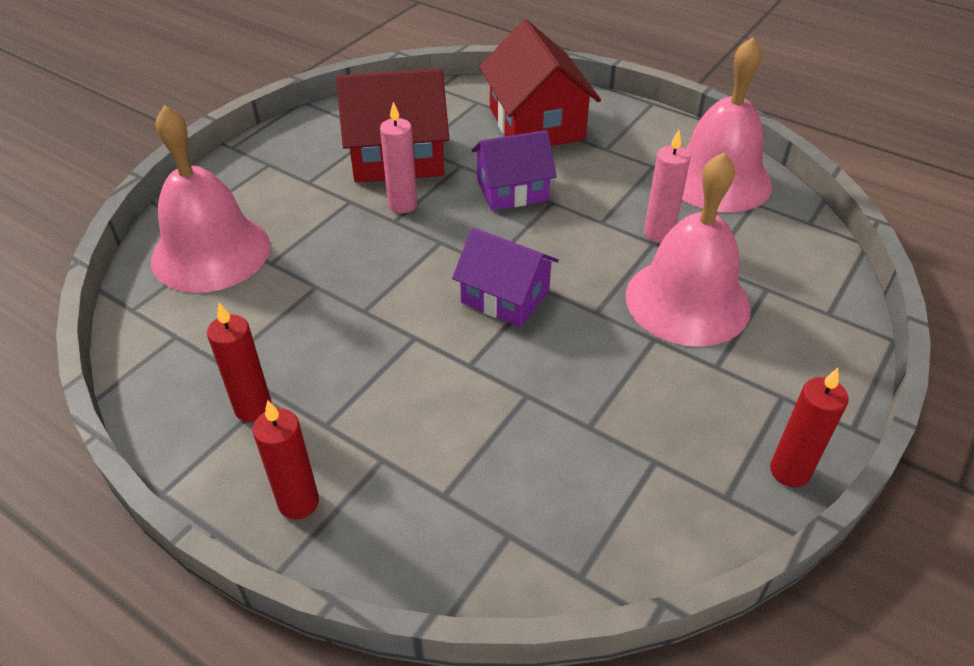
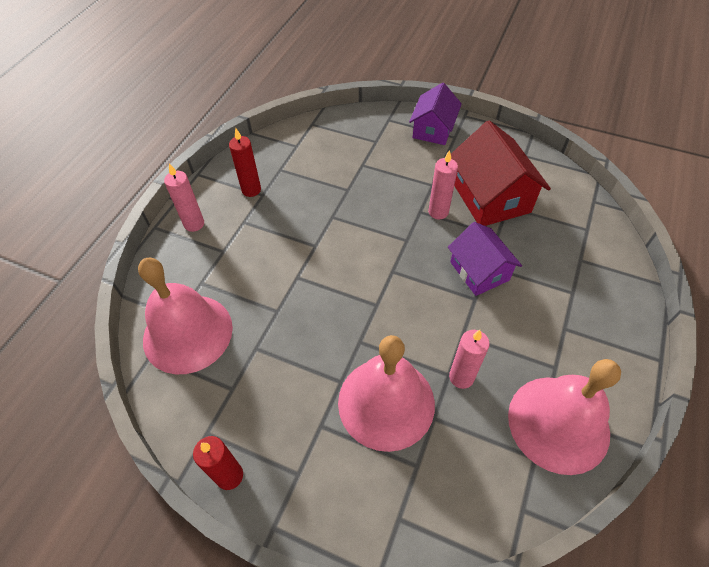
camera: 80 degrees right, 10 degrees up
pink bell [151,105,270,293] -> pink bell moved to [138,258,233,374]
red candle [253,400,319,519] -> pink candle [164,164,204,232]
purple house [452,228,559,327] -> purple house moved to [409,83,462,145]
red house [479,19,601,146] -> none

